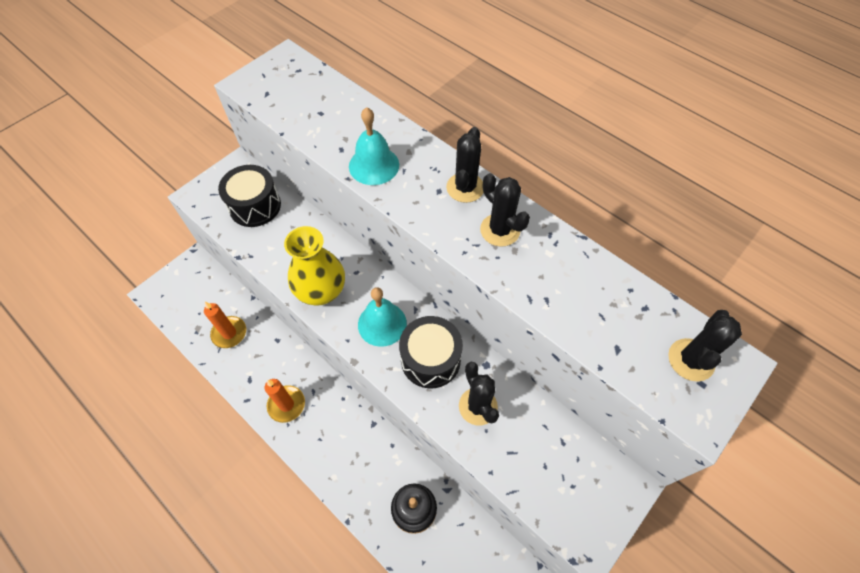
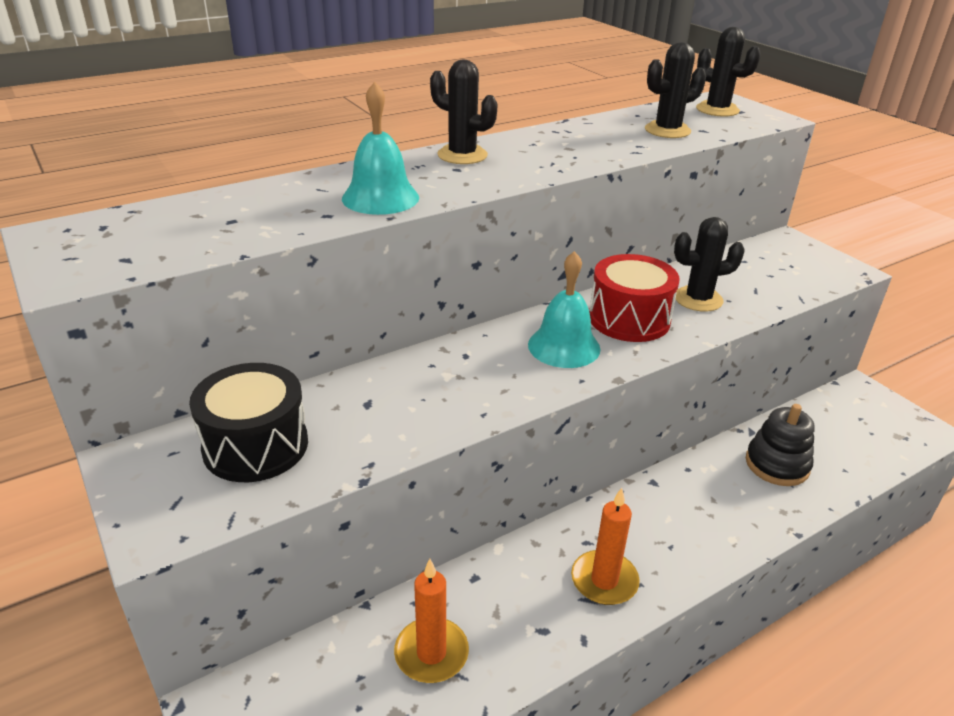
camera: 75 degrees left, 25 degrees down
yellow vase [284,226,345,306] -> none
black drum [399,316,463,388] -> red drum [589,254,680,342]
black cactus [480,173,530,246] -> black cactus moved to [645,42,706,138]

